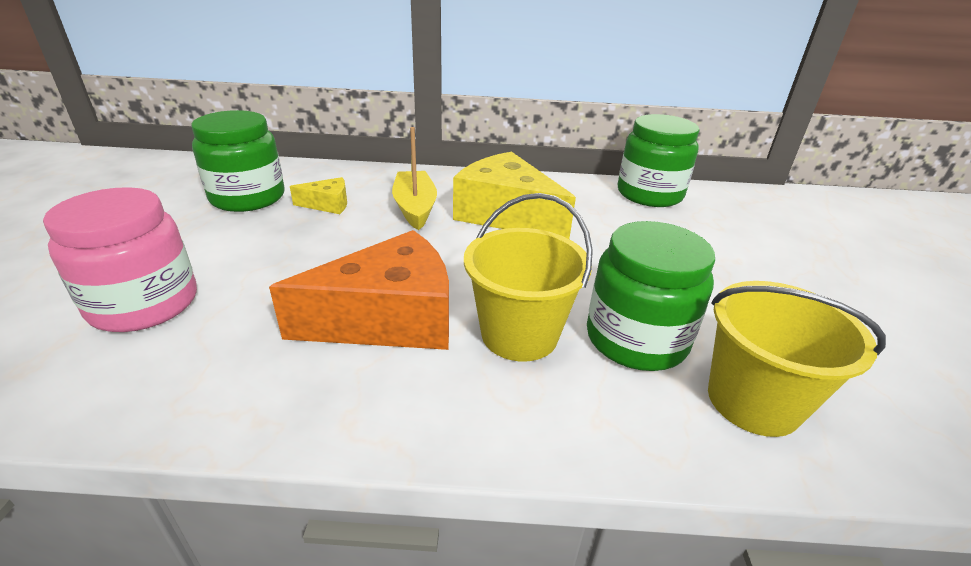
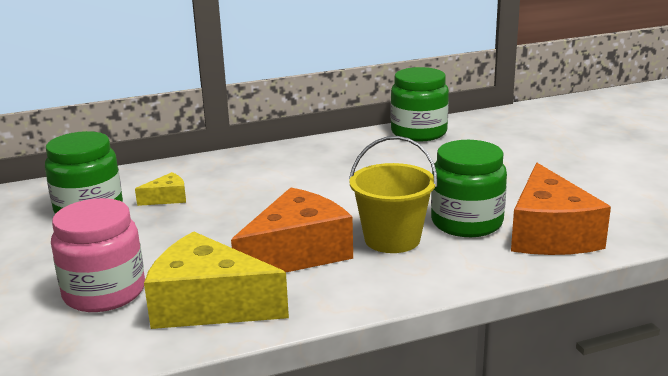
camera: 20 degrees left, 10 degrees down
yellow boat [392,127,437,230] -> none
yellow cheese [453,152,576,239] -> yellow cheese moved to [144,231,289,329]
yellow bucket [708,281,886,437] -> orange cheese [511,163,611,255]

